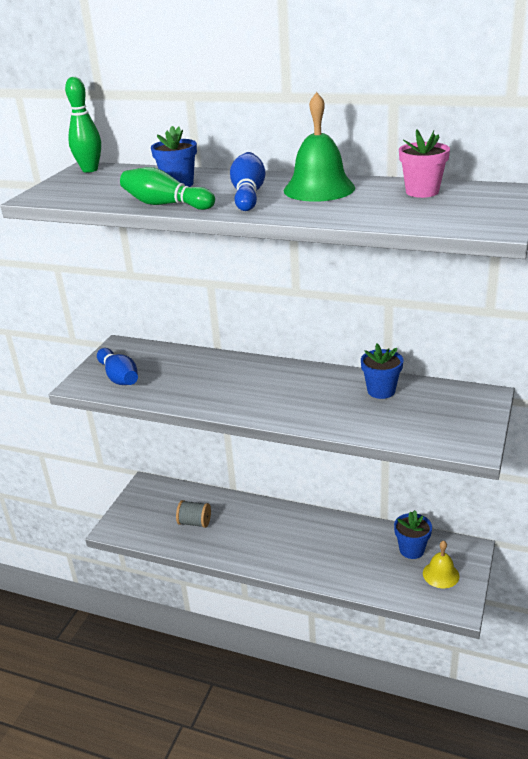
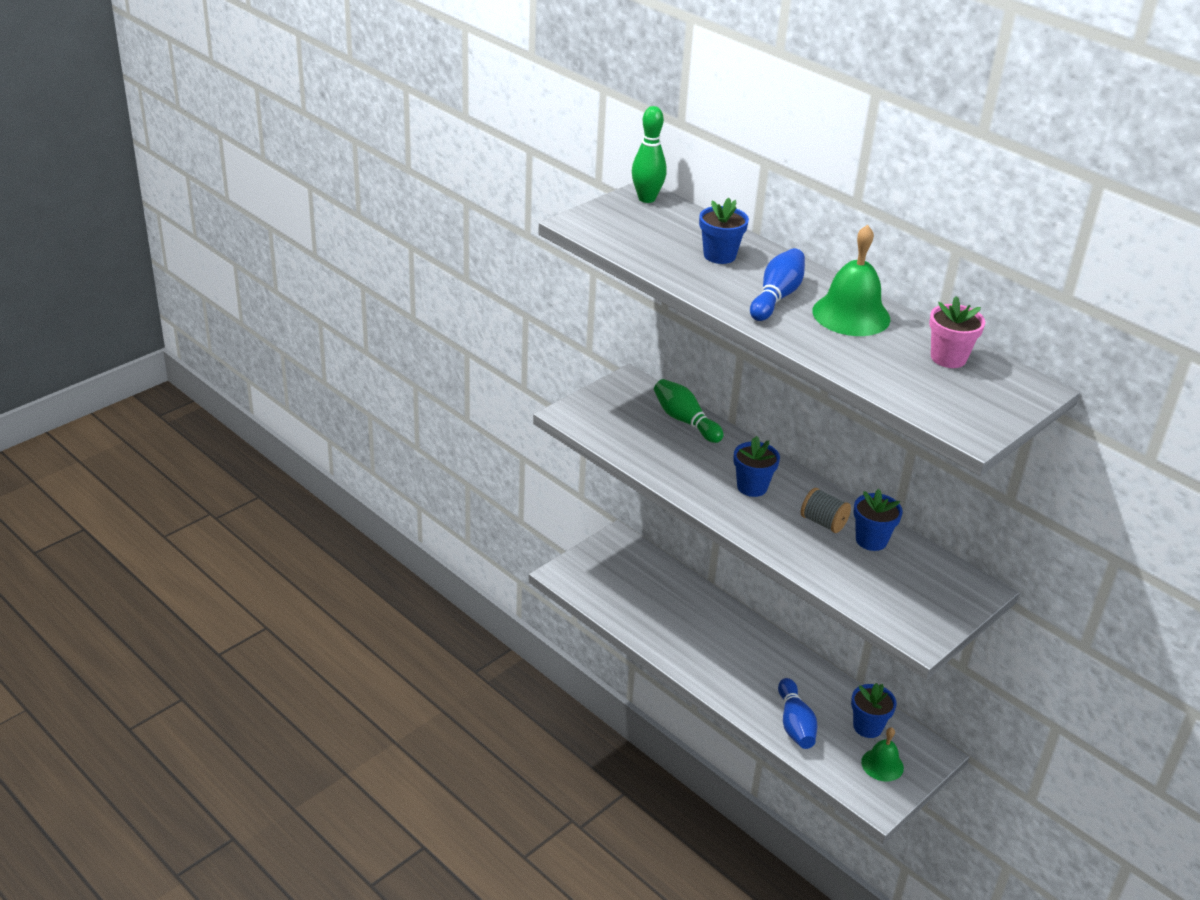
camera: 20 degrees right, 5 degrees up
blue bowling pin [97,348,138,385] -> blue bowling pin moved to [778,678,818,749]
green bowling pin [120,167,215,210] -> green bowling pin moved to [654,379,724,443]
grey spool [176,500,211,528] -> grey spool moved to [801,488,851,533]
yellow bell [423,540,460,588] -> green bell [861,727,904,782]
none -> blue flower pot [733,436,780,497]

